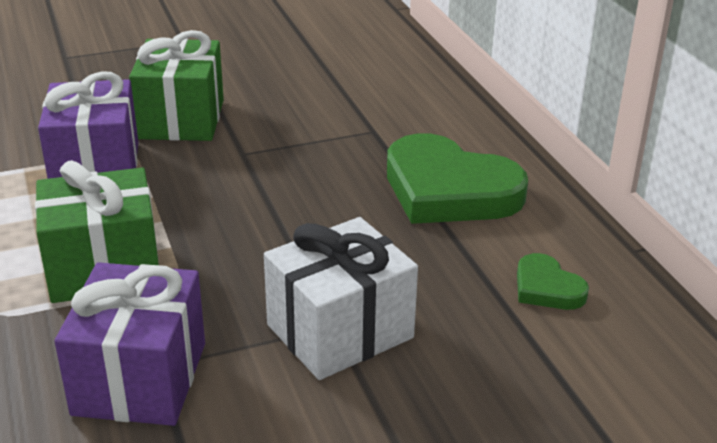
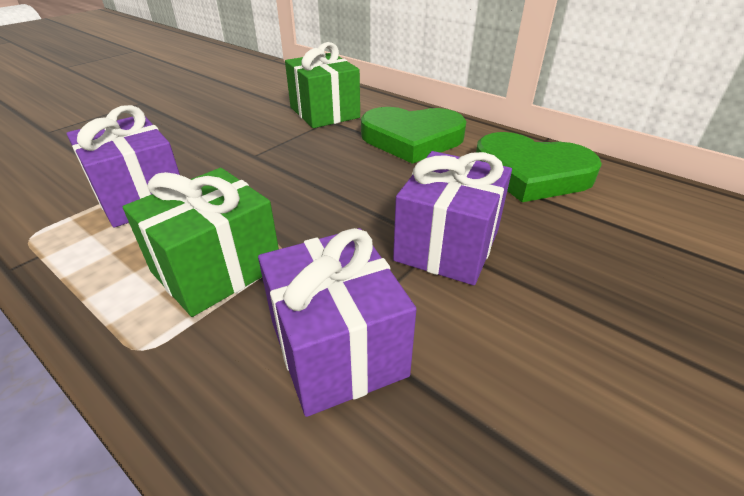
camera: 30 degrees left, 5 degrees up
green gift [129,30,224,141] -> green gift moved to [285,42,360,128]
white gift [264,217,418,380] -> purple gift [393,151,512,285]
green heart [517,253,589,310] -> green heart [476,132,602,202], size x2.10

